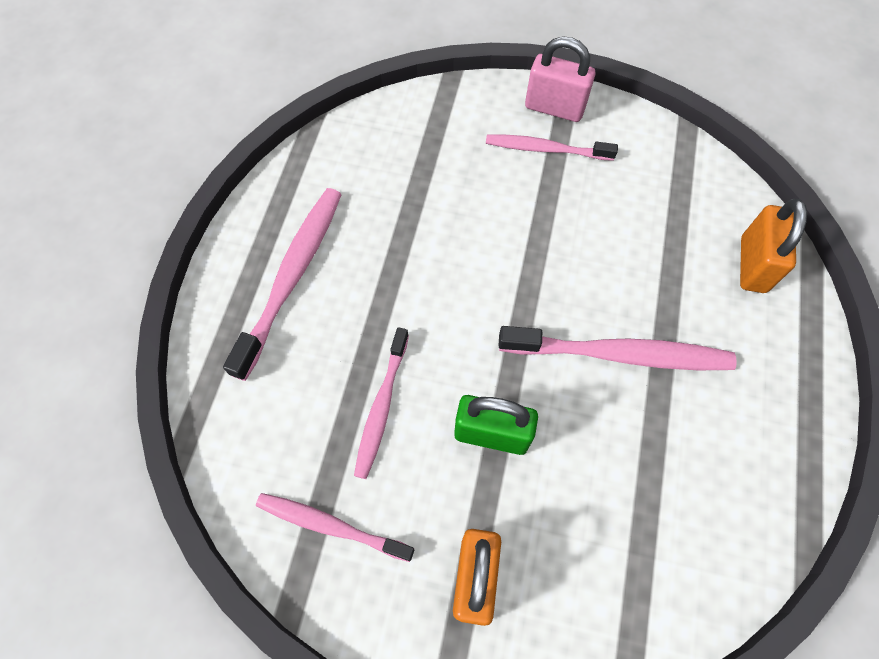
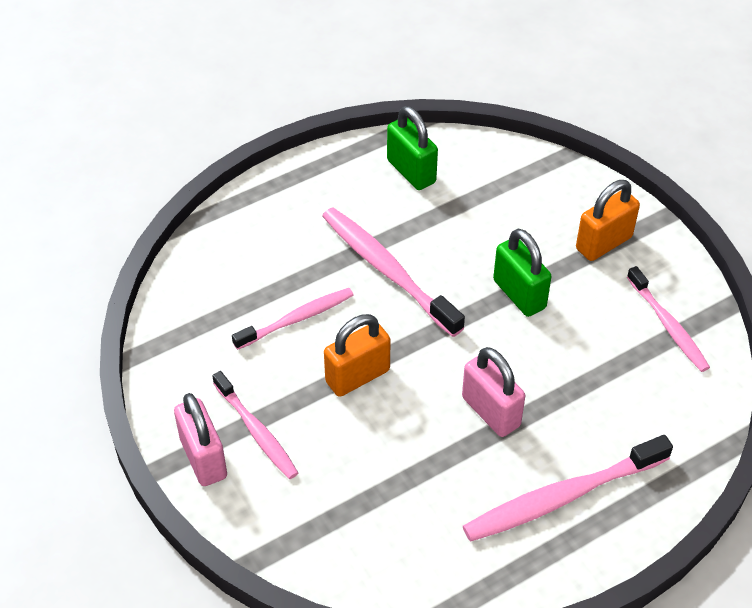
camera: 135 degrees left, 15 degrees down
pink toothbrush [354,327,409,479] -> pink toothbrush moved to [232,288,354,350]
orange padlock [740,199,807,293] -> orange padlock moved to [324,314,391,397]
none -> green padlock [387,106,438,190]
none -> pink padlock [462,347,525,437]

